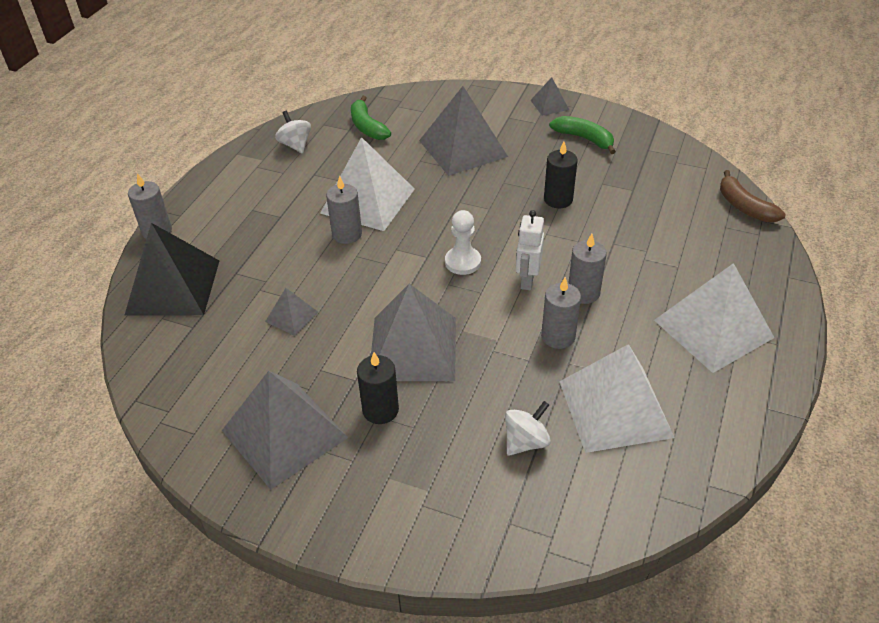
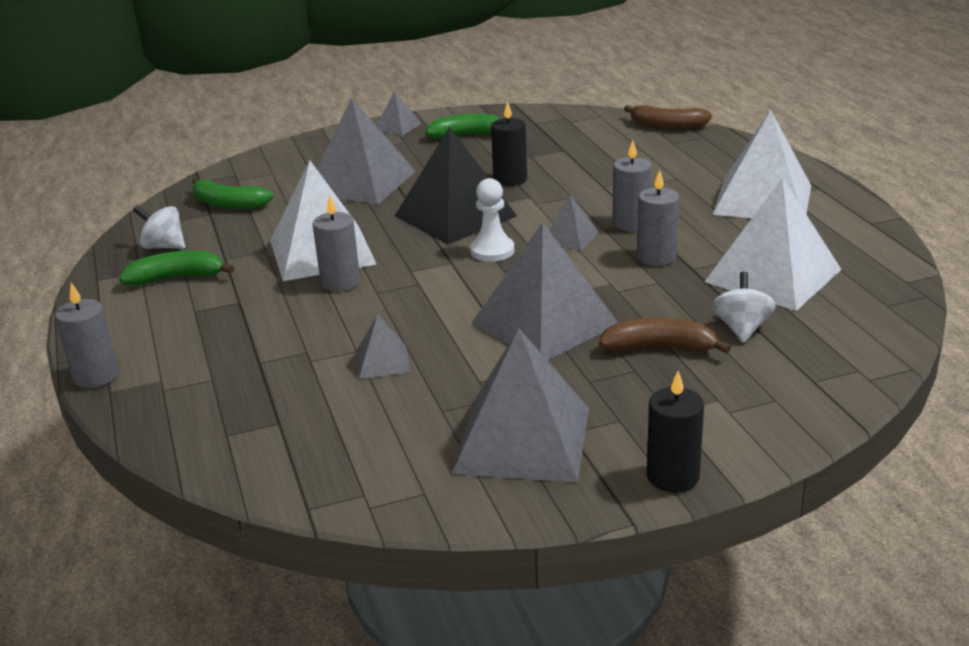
camera: 40 degrees left, 15 degrees down
black pyramid [125,223,219,315] -> black pyramid moved to [395,127,517,244]
black candle [357,352,399,424] -> black candle moved to [647,371,704,492]
white robot [516,210,544,290] -> grey pyramid [549,195,600,251]
none -> green banana [119,250,234,286]
none -> brown banana [599,317,731,354]

